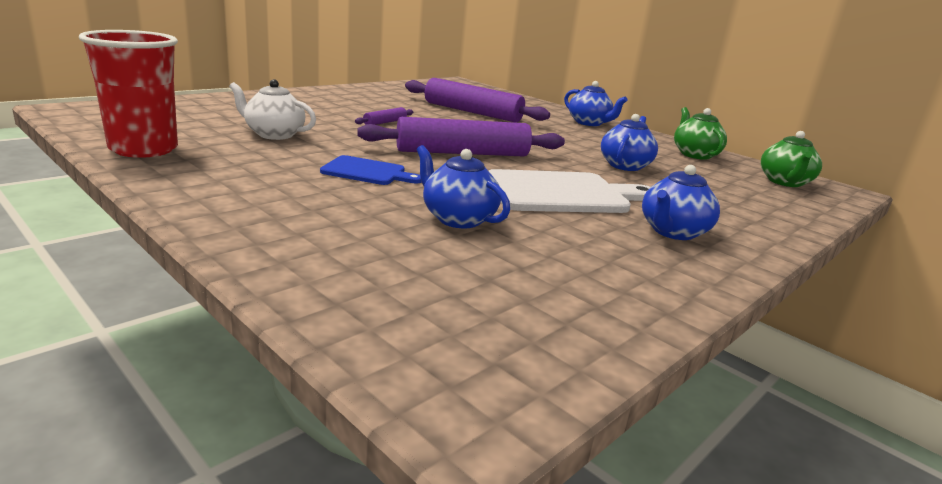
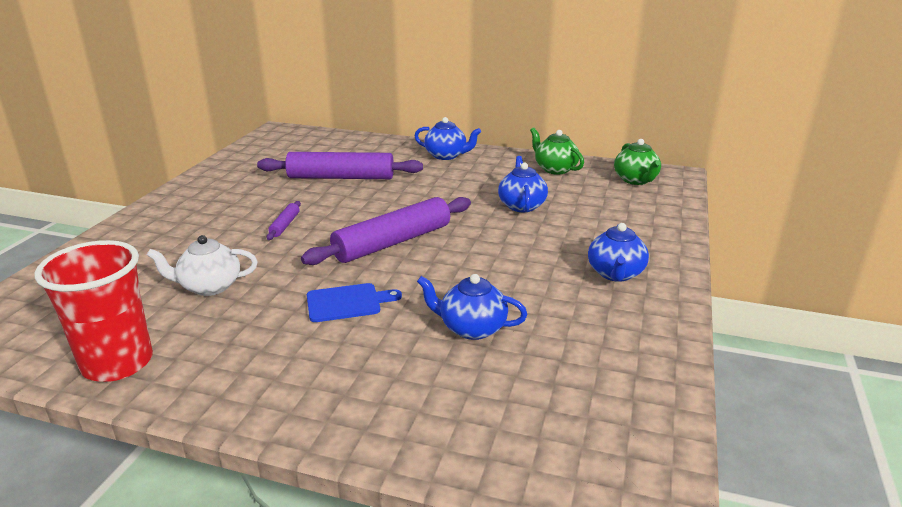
camera: 25 degrees left, 5 degrees up
white cutting board [489,169,650,213] -> none

